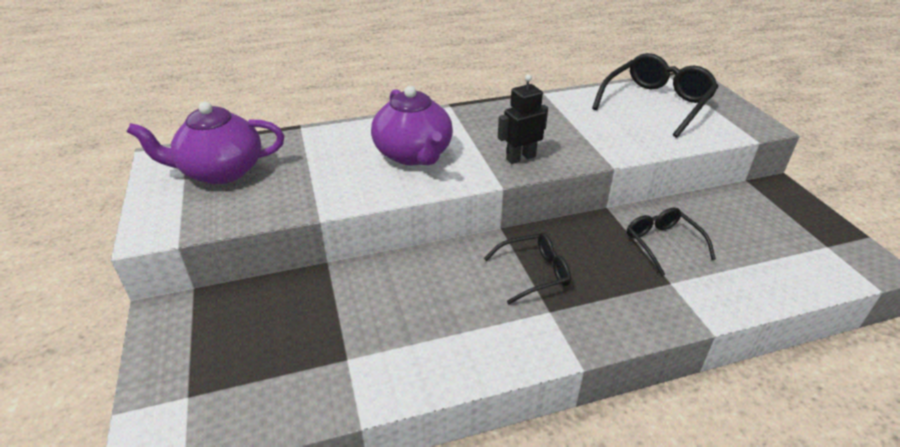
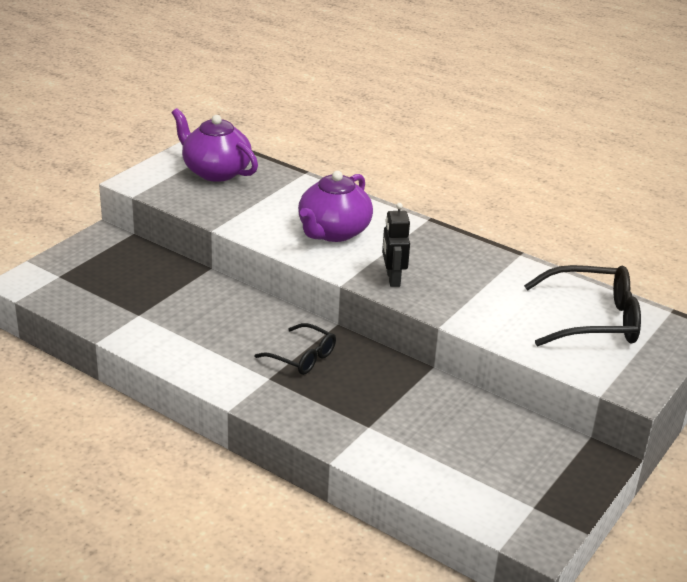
camera: 50 degrees right, 5 degrees down
black robot [498,74,548,164] -> black robot turned 120 degrees counterclockwise [382,203,410,287]
black glasses [627,208,716,276] -> none

